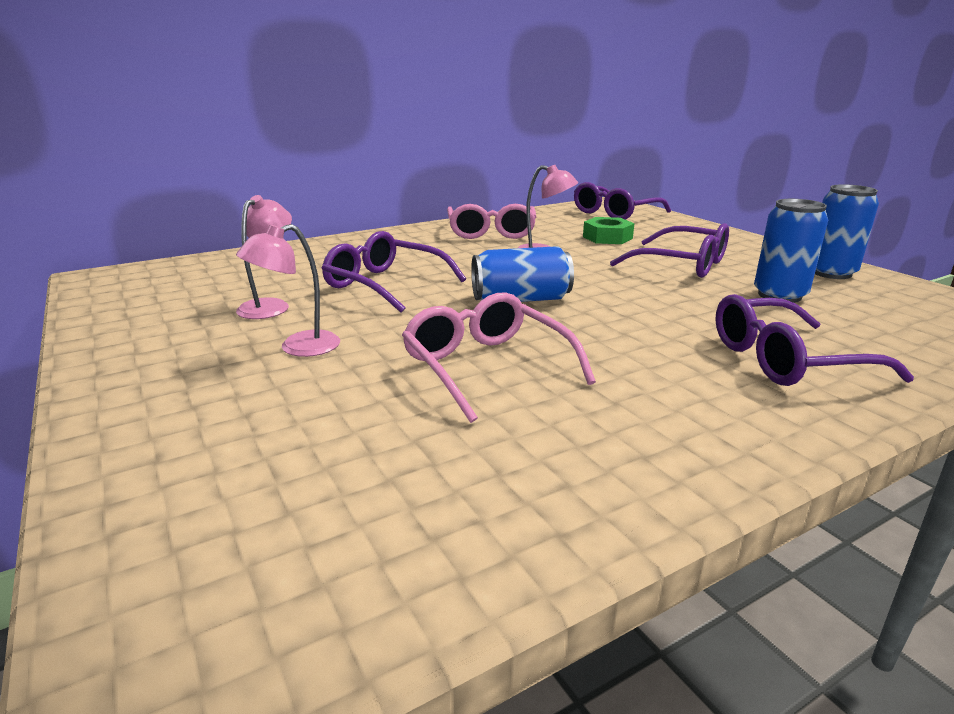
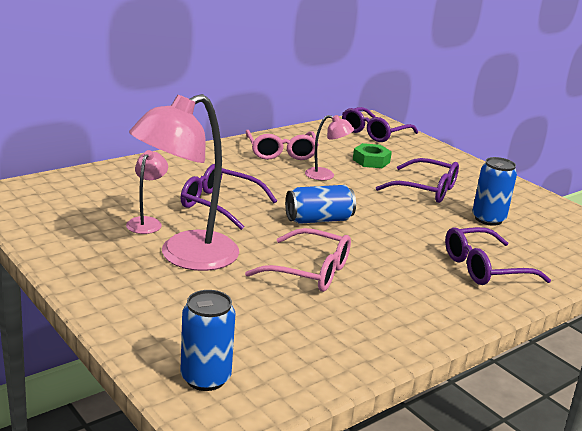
camera: 10 degrees left, 0 degrees up
pink lamp [236,224,340,357] -> pink lamp [129,94,239,271], size x2.09
pink glasses [402,292,596,423] -> pink glasses turned 150 degrees clockwise [245,228,351,292]
blue can [815,184,879,279] -> blue can moved to [180,290,236,391]

